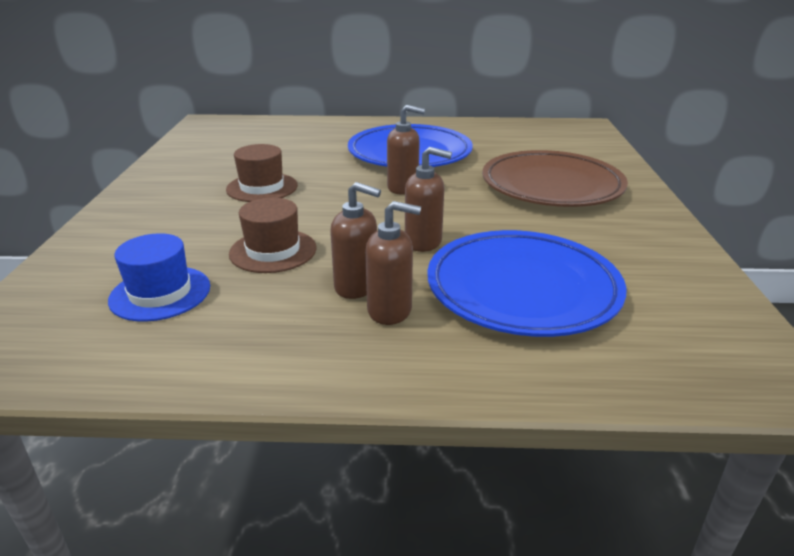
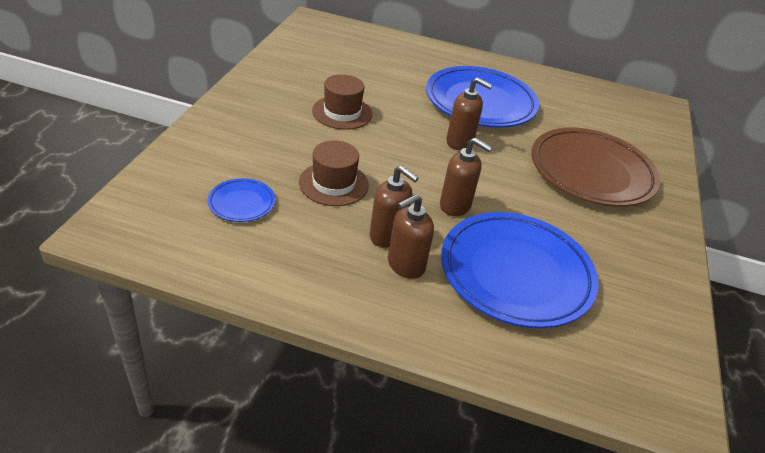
camera: 10 degrees right, 10 degrees up
blue hat [108,233,210,322] -> blue plate [208,178,275,222]
brown soap dispenser [365,201,421,325] -> brown soap dispenser turned 120 degrees clockwise [388,194,434,279]

